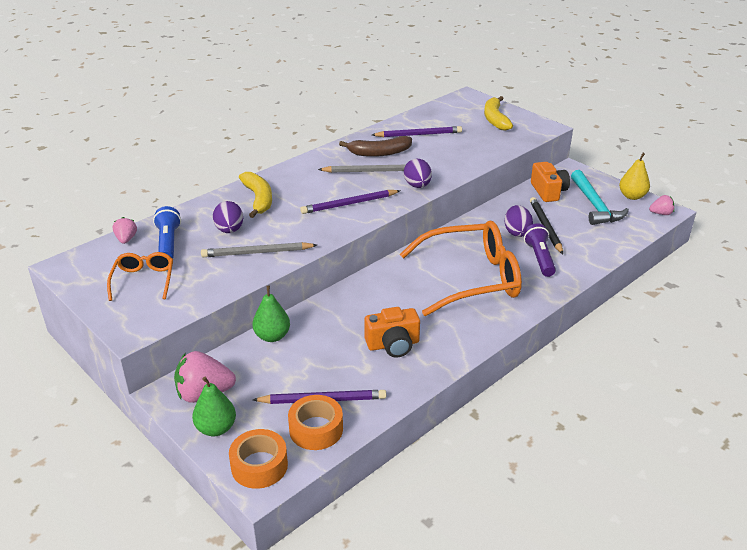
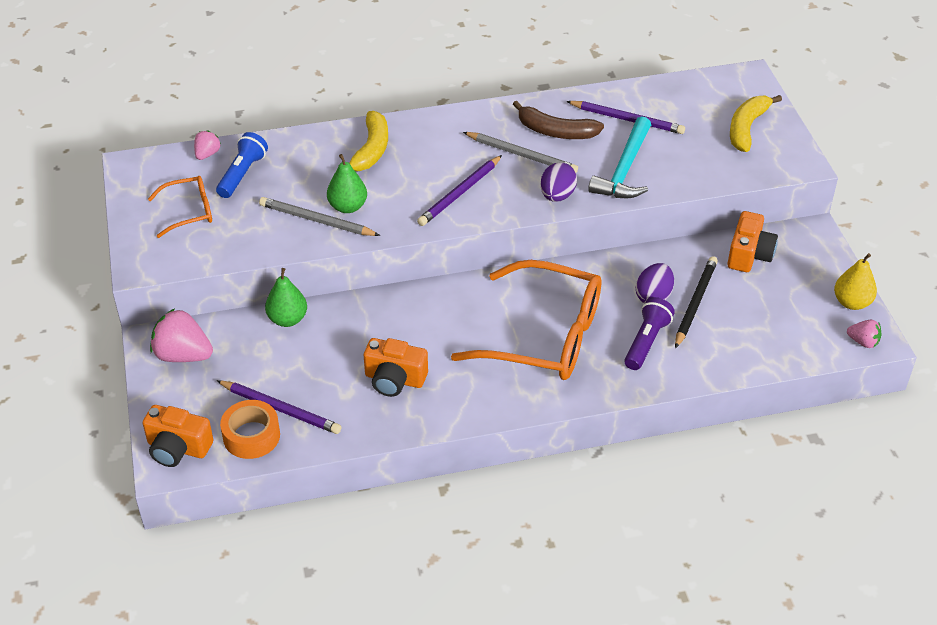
camera: 30 degrees right, 10 degrees up
orange glasses [107,252,173,301] -> orange glasses turned 45 degrees clockwise [148,176,212,238]
green pear [192,377,236,436] -> green pear moved to [327,154,367,213]
purple egg [213,201,243,233] -> none
orange tape [229,429,288,489] -> orange camera [143,405,213,467]
purple pencil [300,190,400,214] -> purple pencil turned 60 degrees counterclockwise [417,155,502,226]
turquoise hammer [571,170,629,225] -> turquoise hammer moved to [588,116,651,198]

